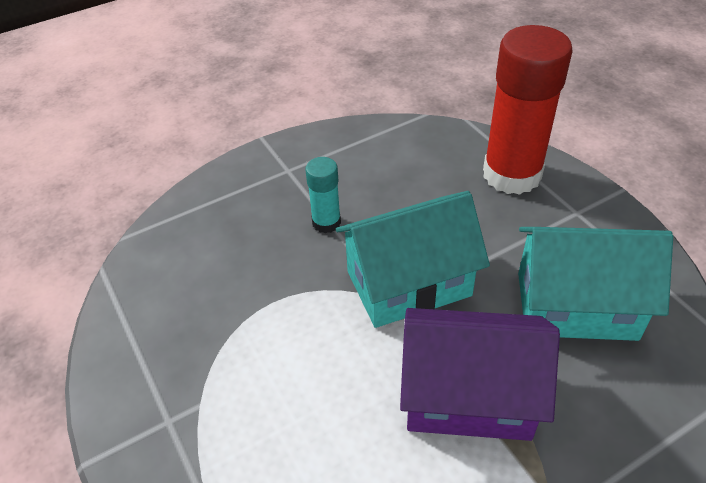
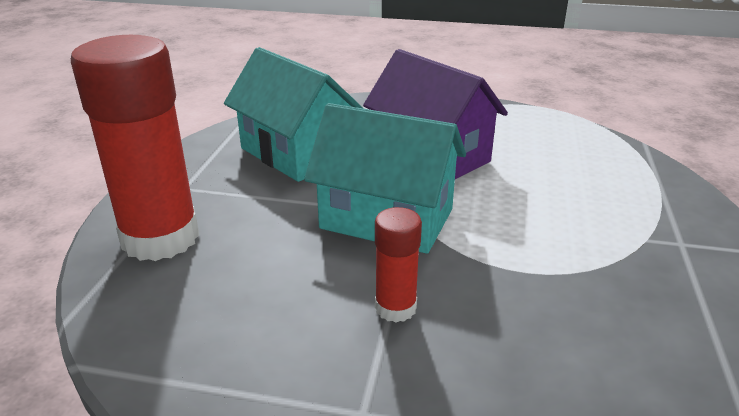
camera: 140 degrees left, 15 degrees down
turquoise glue stick [305,157,341,233] -> red glue stick [375,207,422,322]

